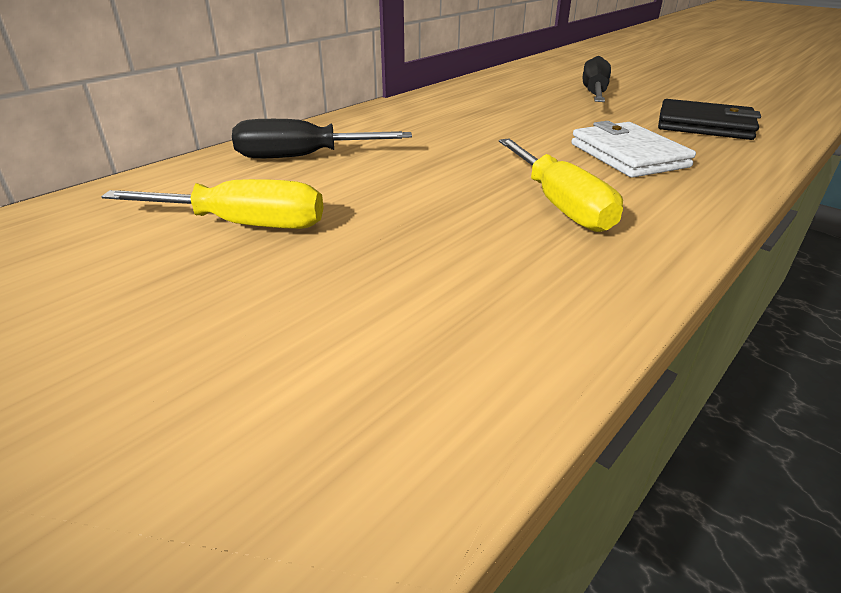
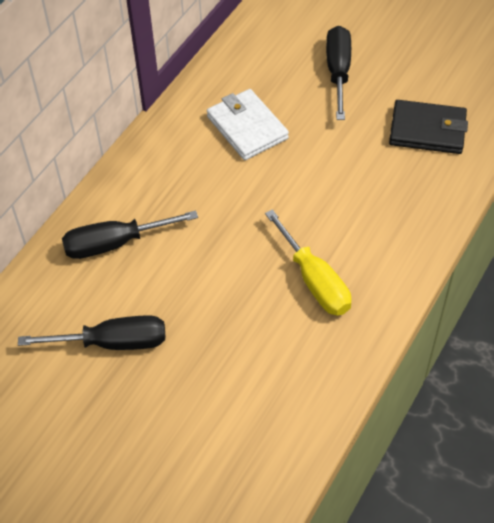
camera: 10 degrees left, 20 degrees up
yellow screwdriver [101,179,323,229] -> black screwdriver [18,315,165,350]
white wallet [571,121,696,178] -> white wallet moved to [207,89,289,160]

